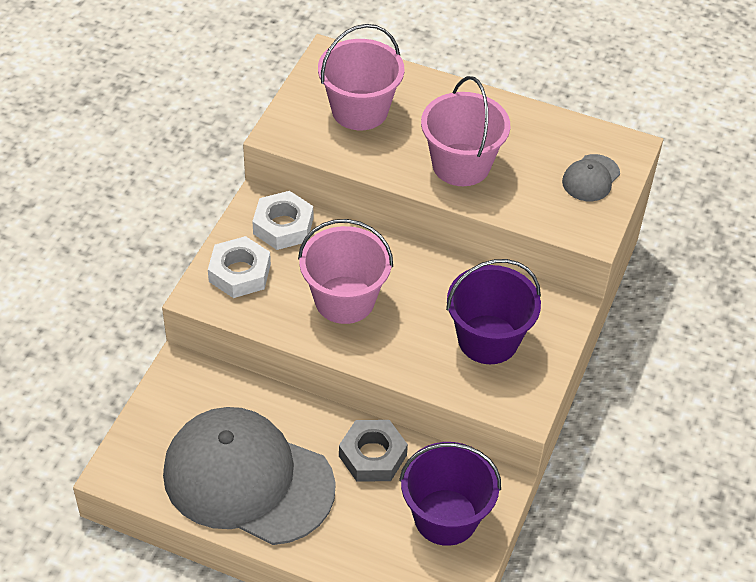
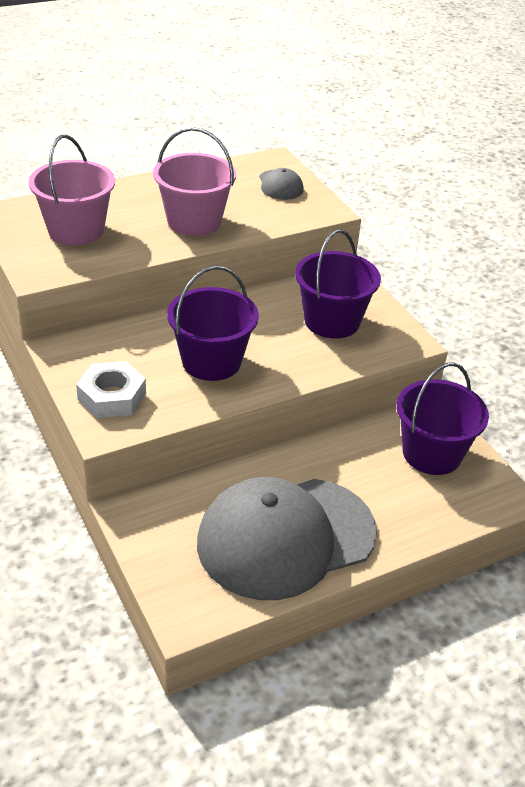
camera: 50 degrees left, 10 degrees down
white nut [252,191,313,250] -> none
pink bucket [298,219,393,324] -> purple bucket [167,266,259,381]
grey nut [339,420,408,482] -> none

